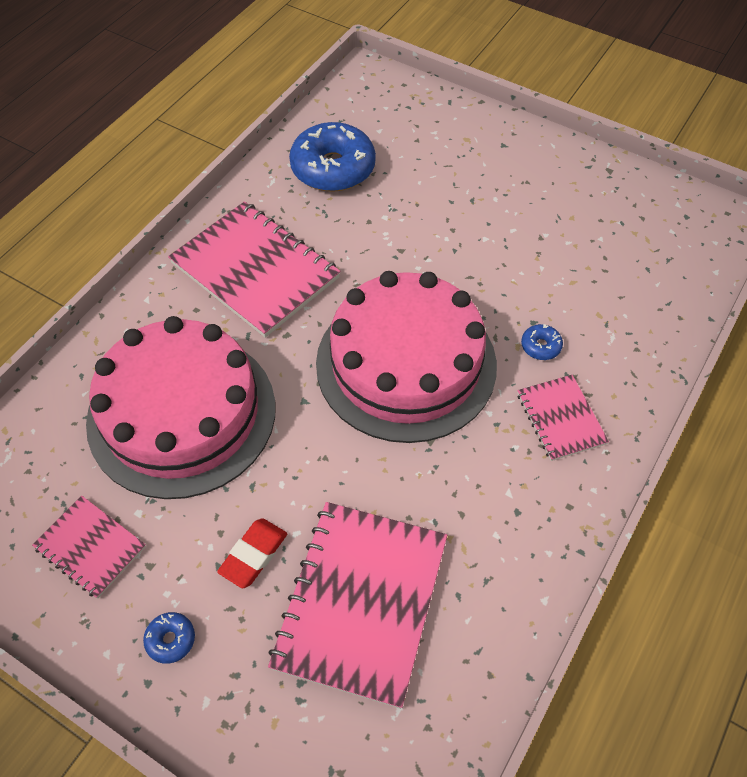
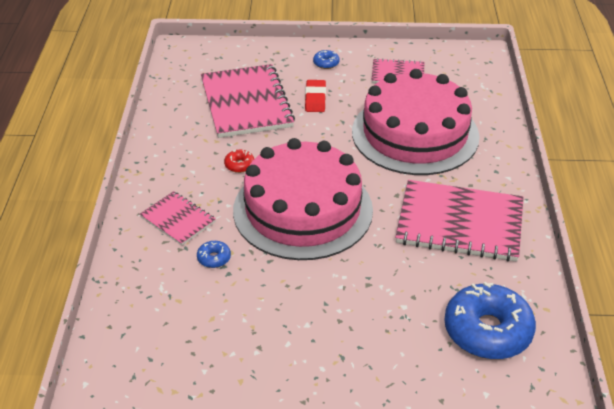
camera: 150 degrees right, 15 degrees down
none -> red donut [224,150,254,173]

